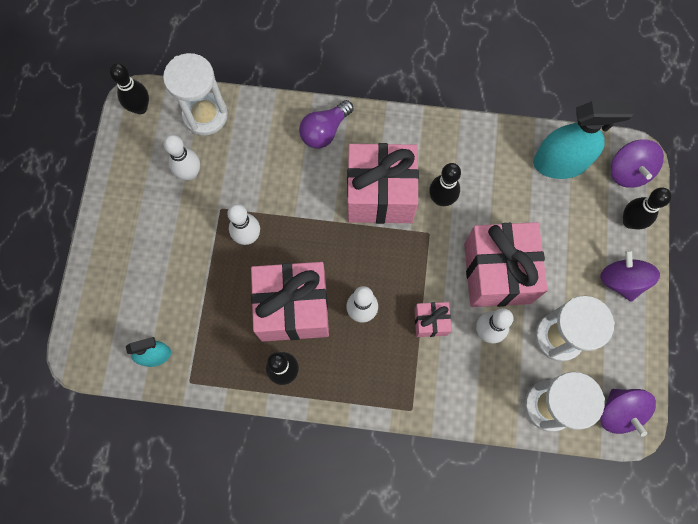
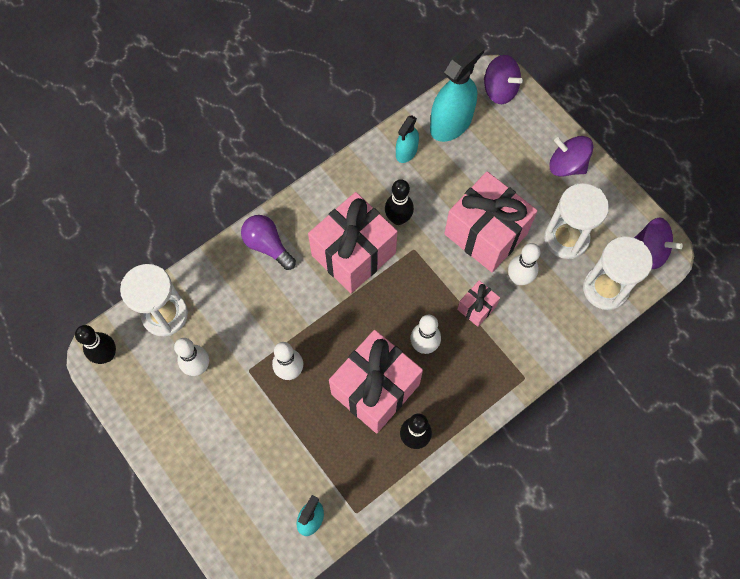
camera: 45 degrees left, 5 degrees down
purple light bulb [299,100,354,149] -> purple light bulb turned 135 degrees clockwise [241,215,296,270]
black bowling pin [623,188,672,229] -> none
none -> turquoise spray bottle [396,115,419,163]

